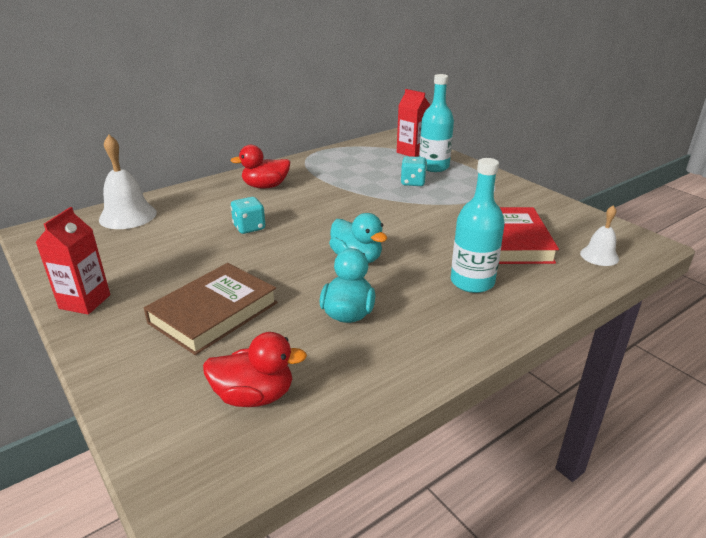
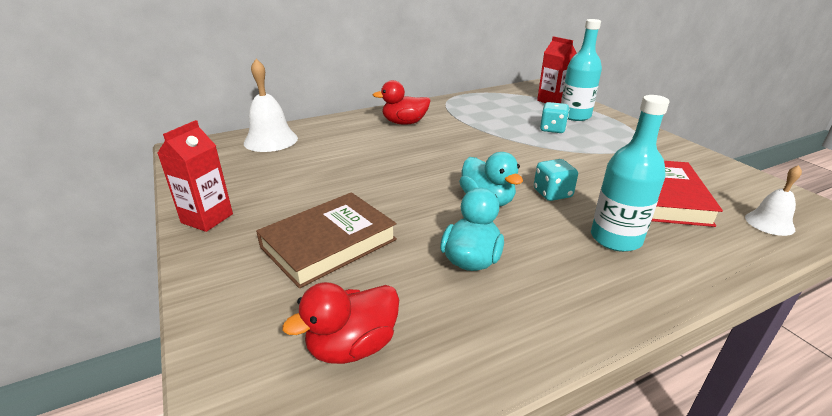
camera: 10 degrees right, 0 degrees up
red duck [203,332,307,407] -> red duck turned 135 degrees clockwise [282,282,399,364]
turquoise dice [231,197,265,234] -> turquoise dice moved to [534,159,578,201]

